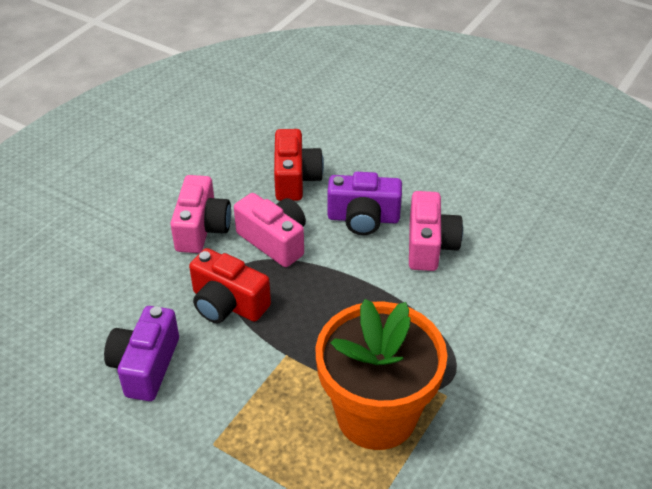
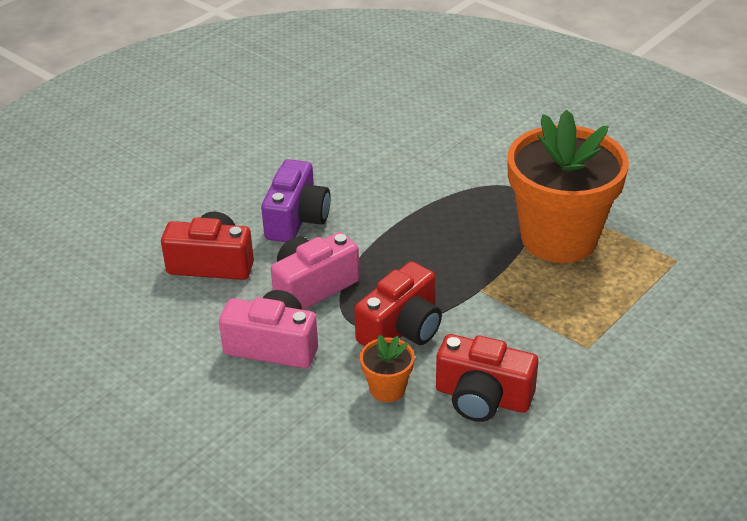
camera: 80 degrees left, 5 degrees down
purple camera [104,306,179,401] -> red camera [436,334,538,422]
pink camera [409,191,463,271] -> none
none -> orange flower pot [360,335,415,402]

